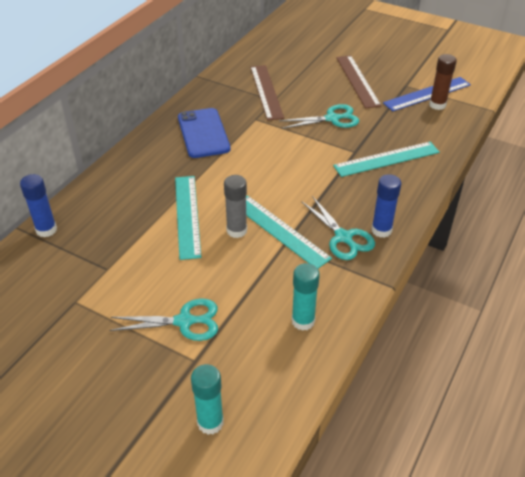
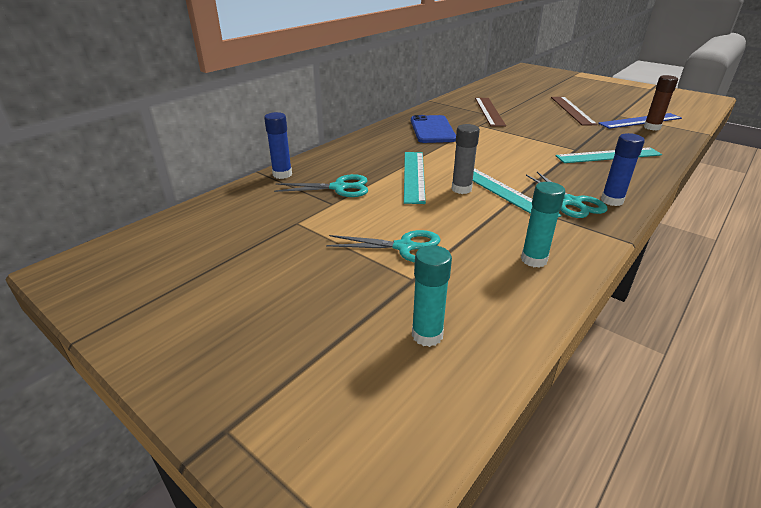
camera: 10 degrees right, 10 degrees down
turquoise scissors [279,104,359,129] -> turquoise scissors moved to [274,174,368,197]

